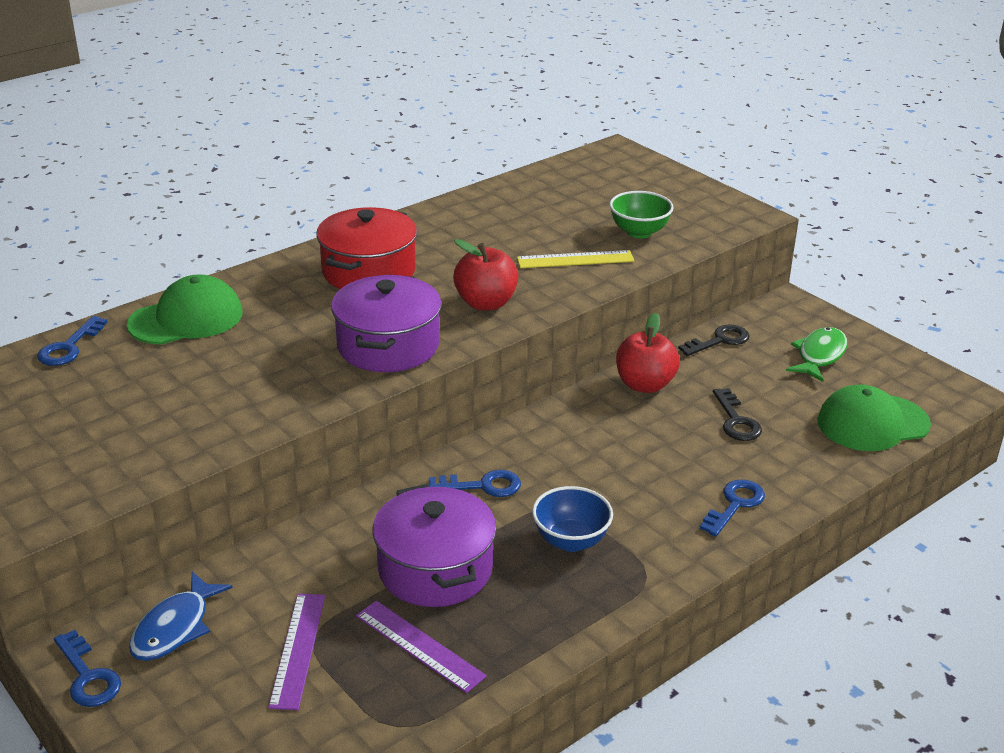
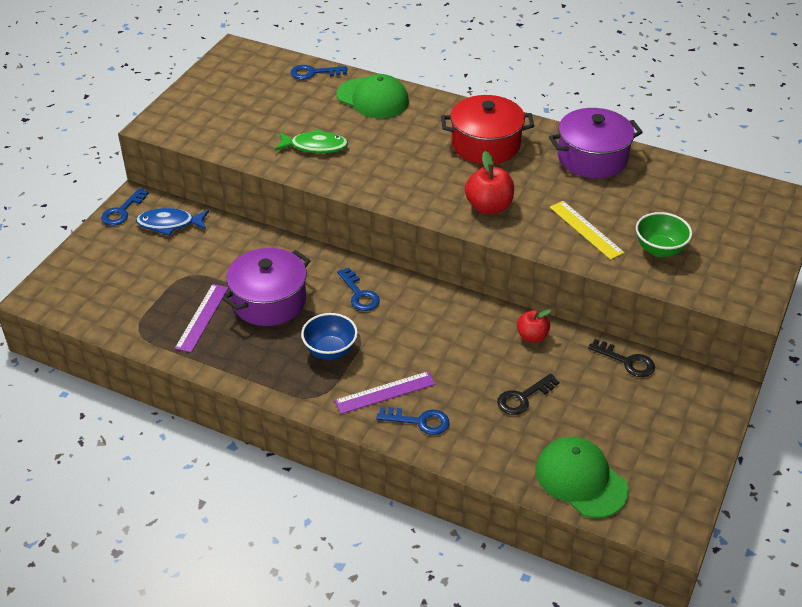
camera: 65 degrees right, 10 degrees up
purple ruler [268,594,325,710] -> purple ruler moved to [335,371,435,414]
purple pot [331,274,442,372] -> purple pot moved to [549,108,643,178]
red apple [616,313,680,393] -> red apple [517,309,551,342], size x0.65
green fish [786,327,848,382] -> green fish moved to [275,129,348,153]

